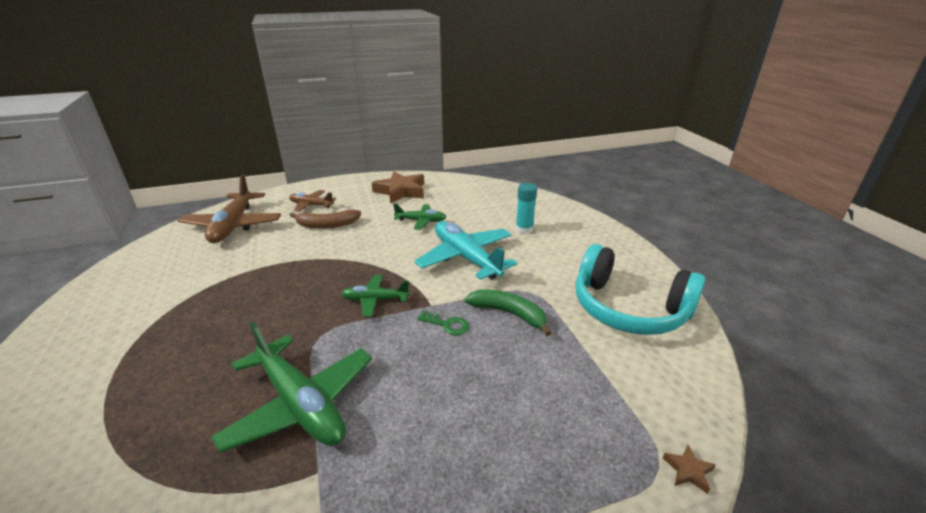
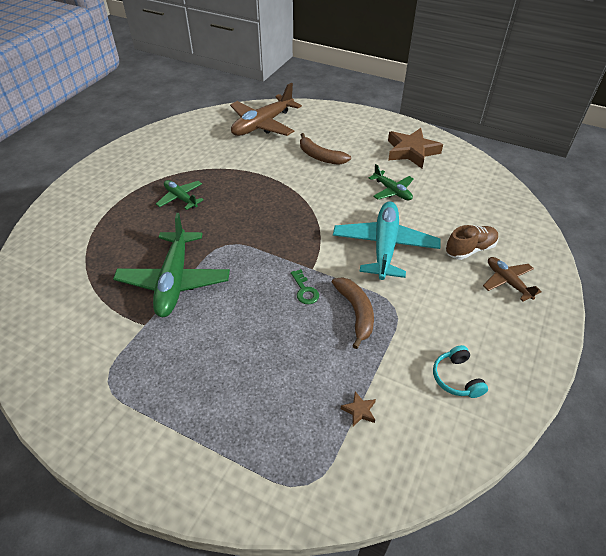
camera: 45 degrees right, 15 degrees up
brown plane [289,190,336,212] -> brown plane moved to [483,257,542,302]
green plane [341,275,410,317] -> green plane moved to [156,180,204,210]
green banana [464,289,551,336] -> brown banana [332,277,374,349]
turquoise glue stick [516,183,537,234] -> brown shoe [445,225,498,260]
turquoise headphones [576,244,706,335] -> turquoise headphones [433,345,488,398], size x0.43
brown star [663,445,716,494] -> brown star moved to [341,391,376,426]

